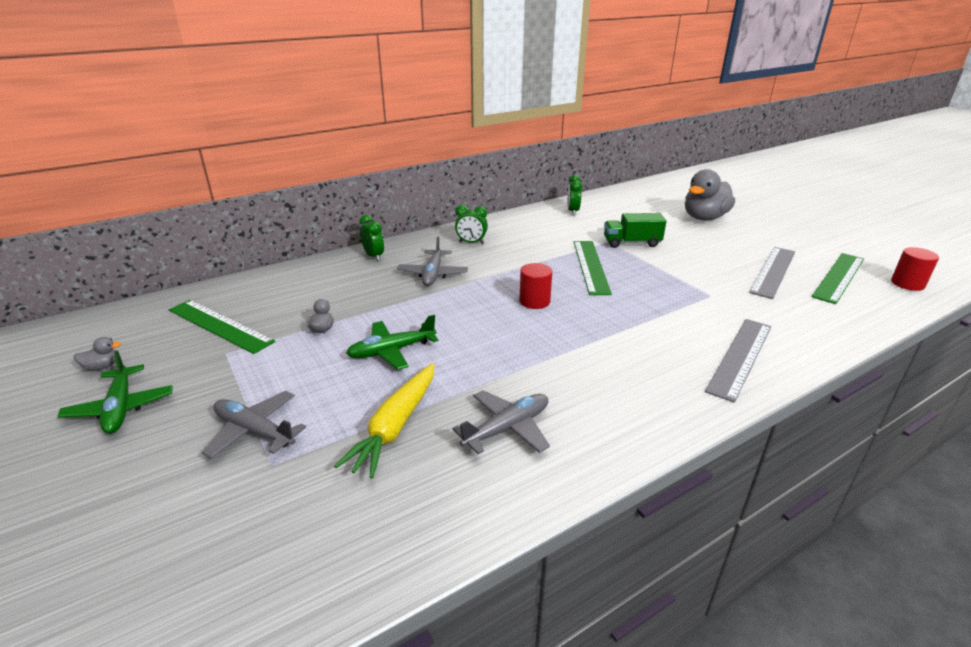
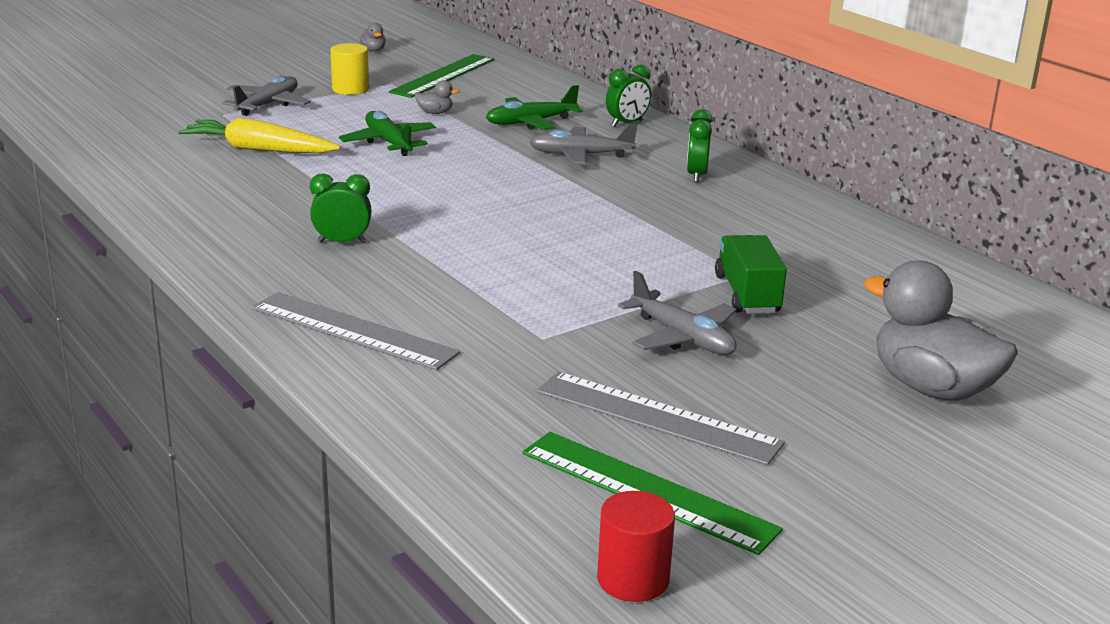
camera: 85 degrees right, 5 degrees down
green plane [57,351,173,434] -> green plane moved to [486,85,583,130]
grey plane [452,390,550,454] -> grey plane moved to [618,271,737,355]
red cylinder [519,263,552,309] -> none
green clock [567,175,582,215] -> green clock moved to [310,173,372,243]
green ruler [574,241,612,295] -> none
none -> yellow cylinder [330,43,369,95]

